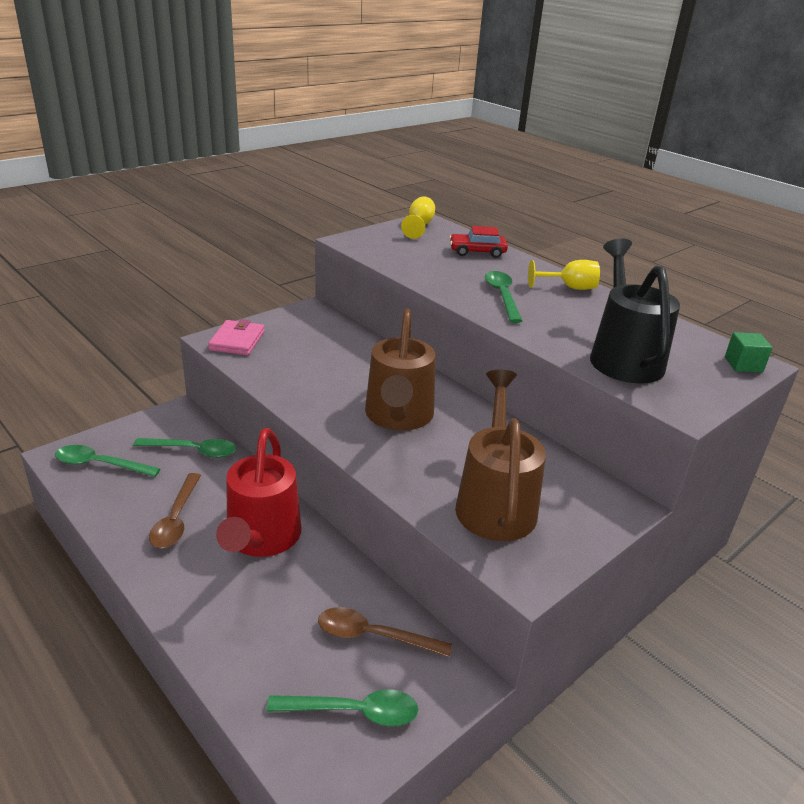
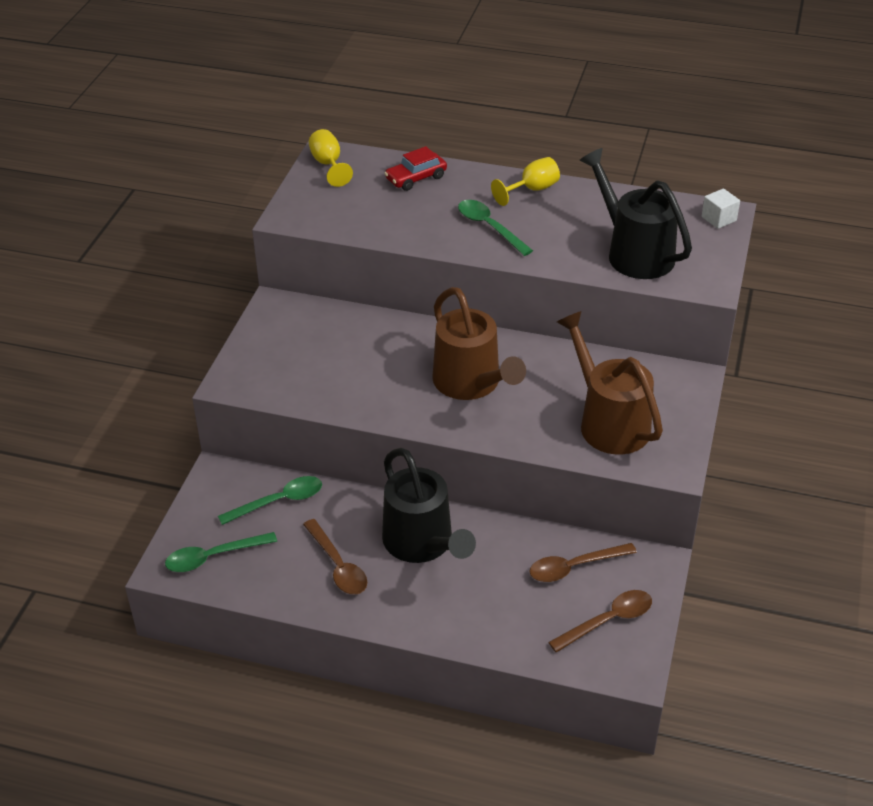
camera: 30 degrees left, 10 degrees up
pink wallet [208,319,265,355] -> none
red watering can [216,428,302,557] -> black watering can [382,448,476,563]
green spoon [266,689,419,727] -> brown spoon [548,590,652,653]
green cube [725,332,773,373] -> white cube [702,188,740,229]

